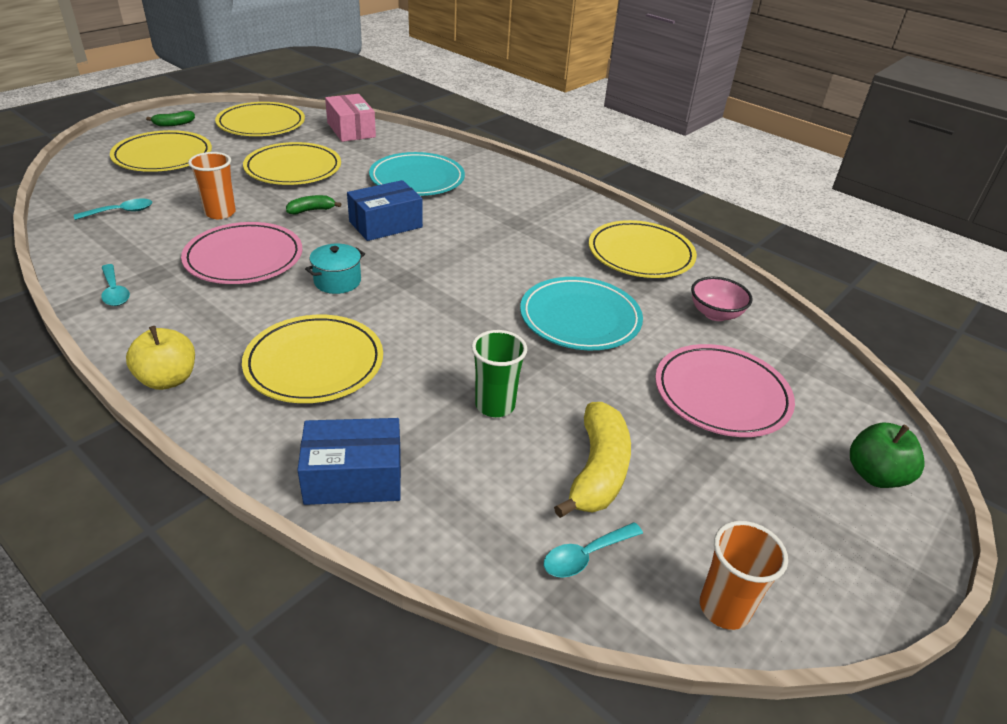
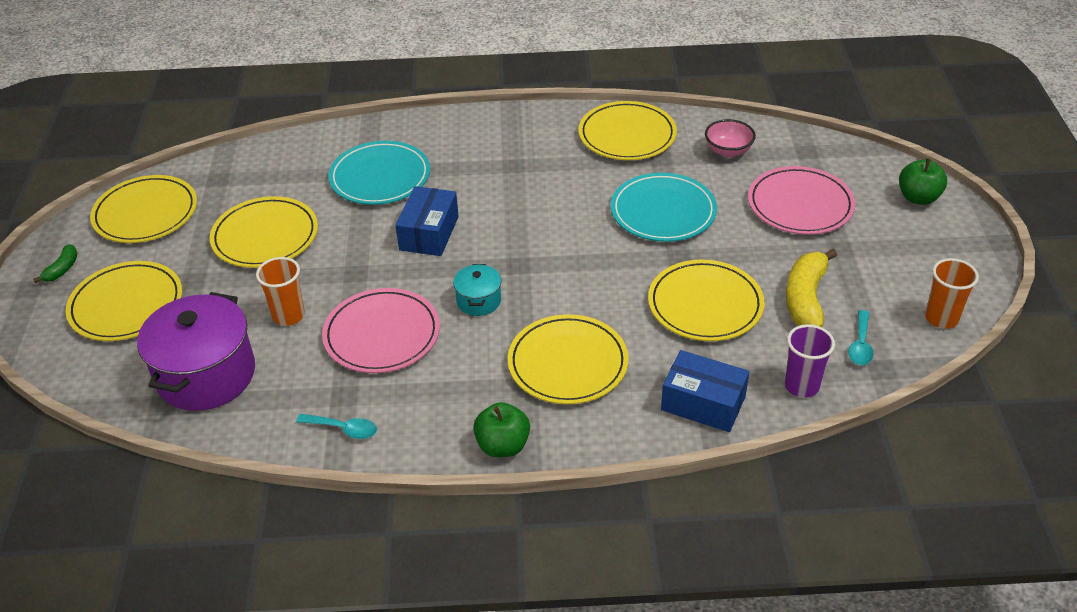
camera: 40 degrees left, 5 degrees up
turquoise spoon [74,199,152,220] -> purple pot [137,292,255,411]
yellow apple [126,326,195,390] -> green apple [473,402,530,457]
green banana [286,195,341,214] -> none
blue box [297,418,401,505] -> blue box turned 75 degrees clockwise [661,350,749,432]
pink box [325,94,376,142] -> none
green cup [471,330,527,417] -> yellow plate [648,259,764,341]
yellow banana [554,402,631,518] -> yellow banana turned 135 degrees counterclockwise [786,249,837,327]
none -> purple cup [785,324,835,398]

